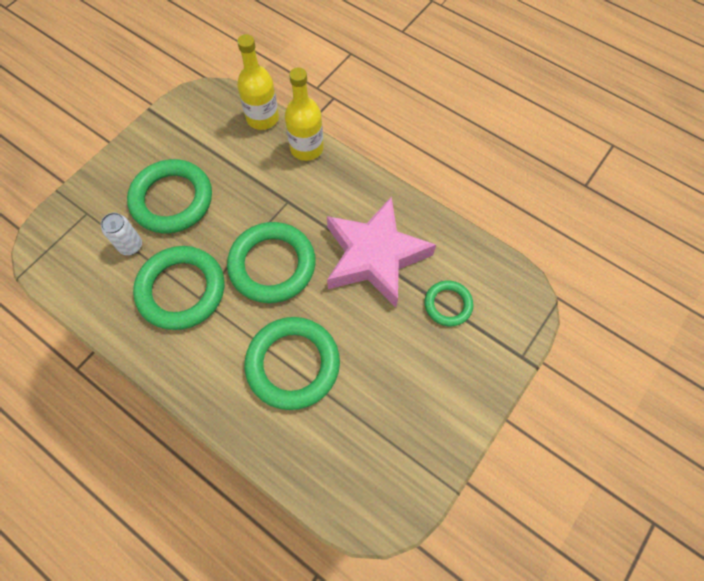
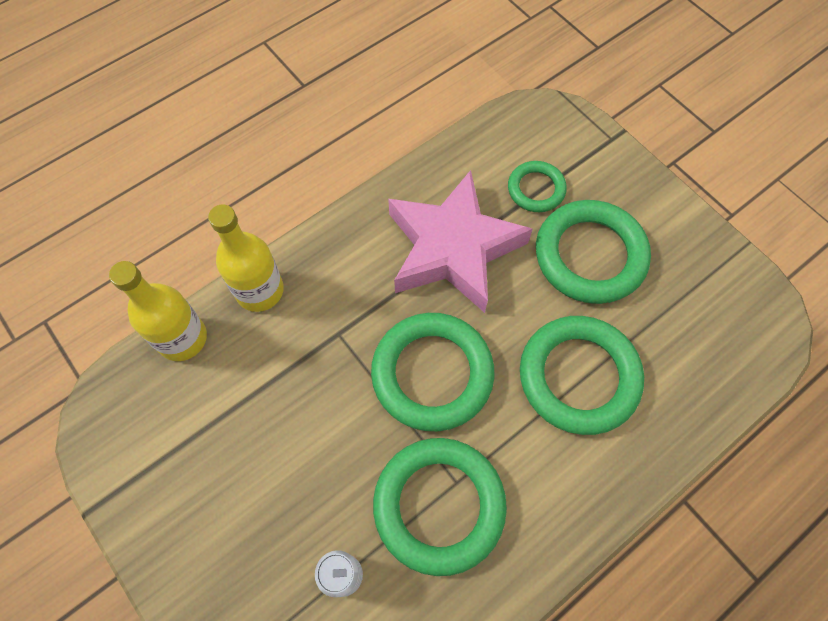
camera: 75 degrees left, 0 degrees up
green ring [127,159,212,233] -> green ring moved to [536,200,651,304]

